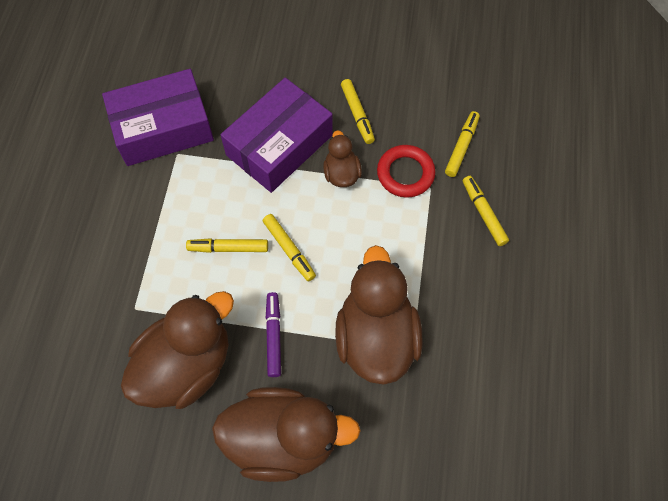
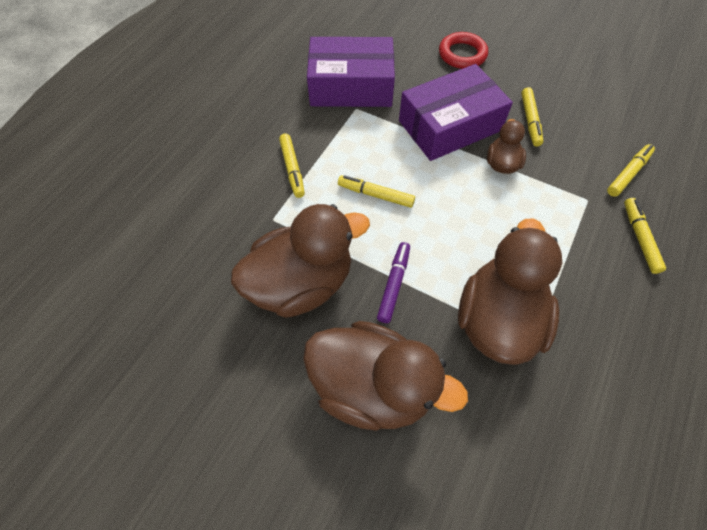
camera: 20 degrees right, 5 degrees down
yellow marker [263,214,316,281] -> yellow marker moved to [279,134,305,198]
red ring [377,145,435,198] -> red ring moved to [439,32,488,69]

